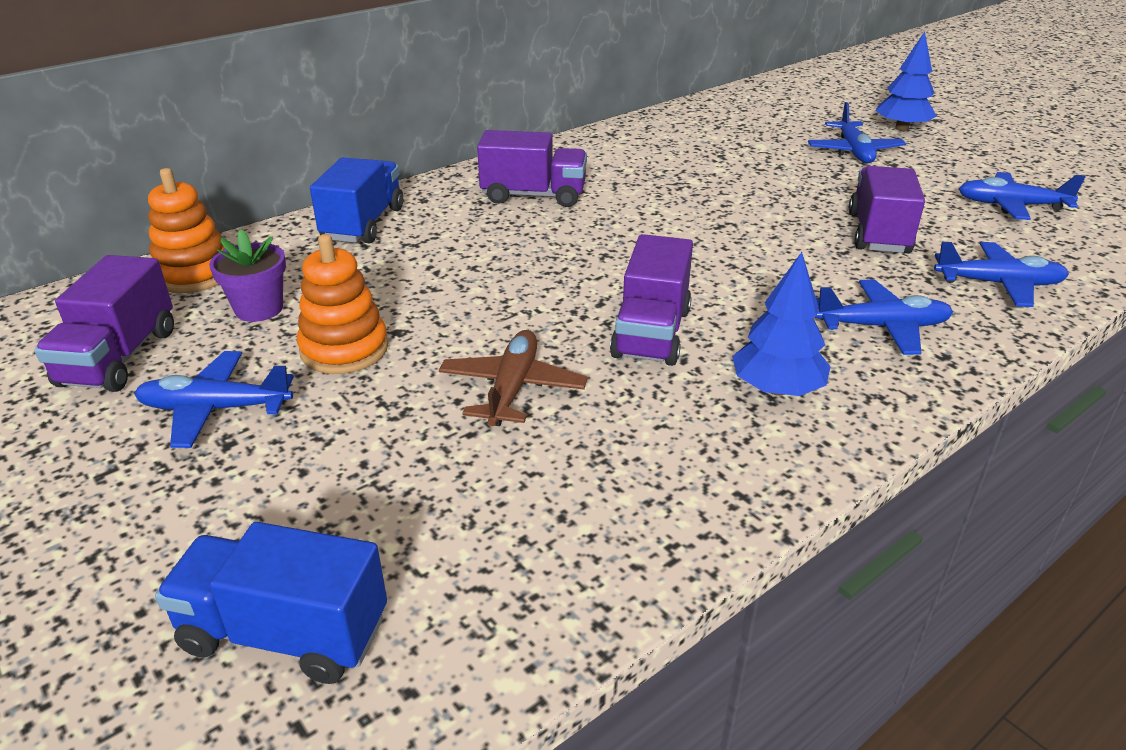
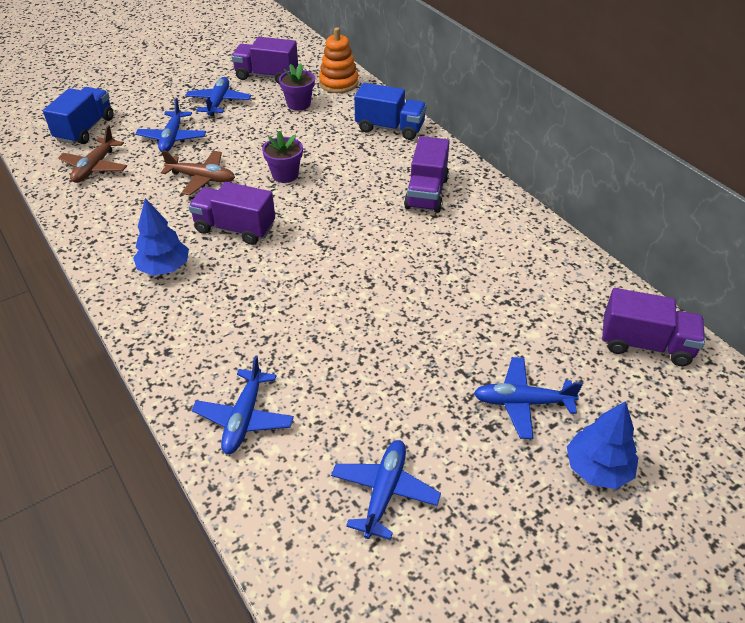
camera: 95 degrees right, 10 degrees up
orange stacking toy [297,234,388,374] -> none
blue plane [815,279,953,355] -> blue plane moved to [135,98,206,151]
purple truck [849,166,925,253] -> purple truck moved to [602,288,705,366]
none -> brown plane [58,125,127,183]
none -> purple flower pot [262,131,303,183]

